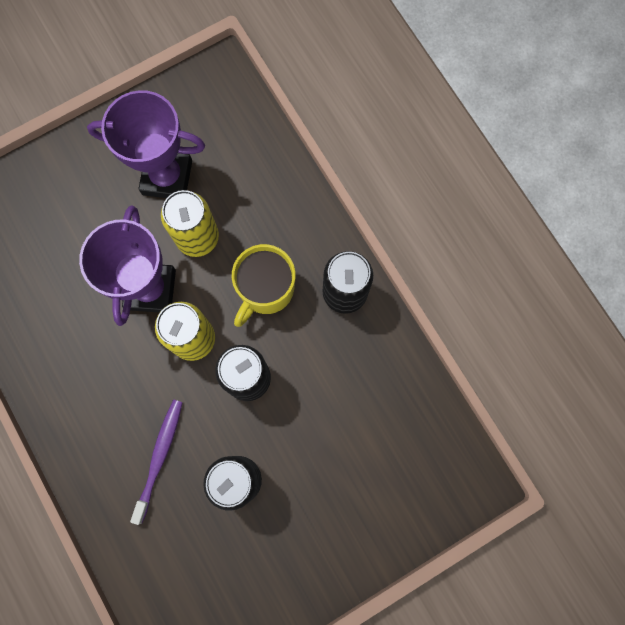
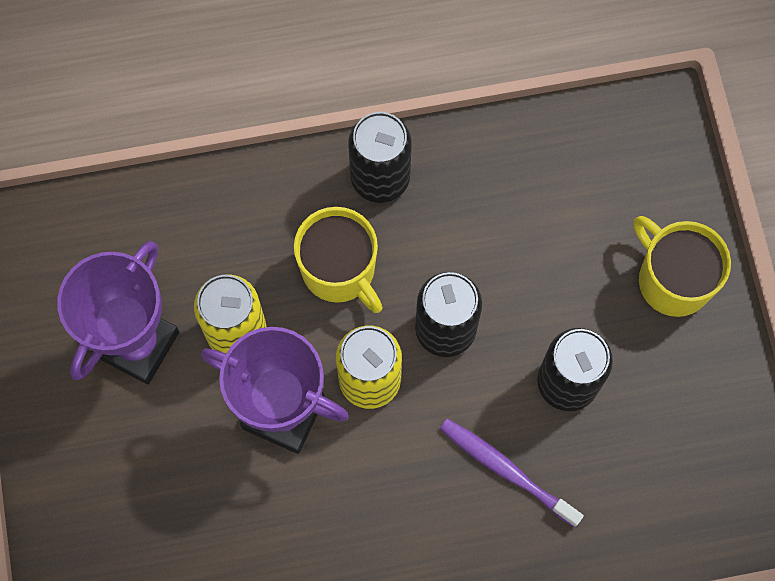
camera: 70 degrees left, 5 degrees down
none -> yellow mug [633,216,731,317]

